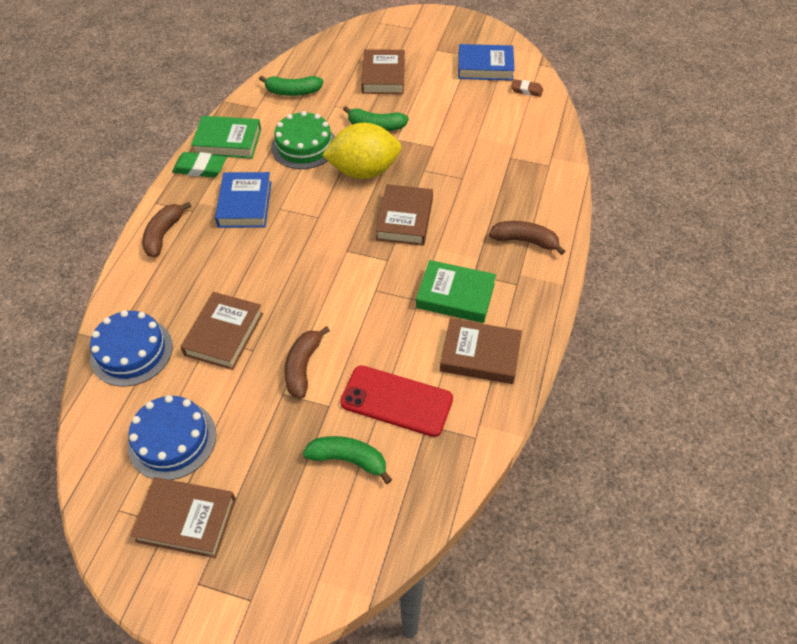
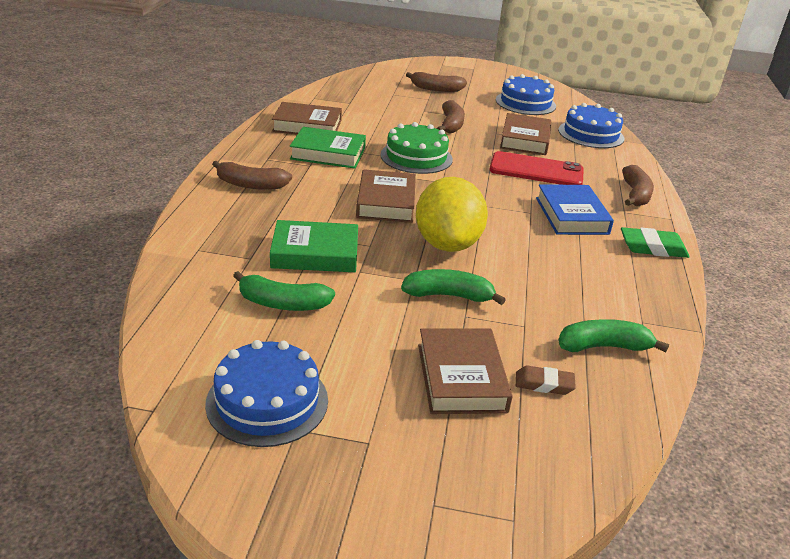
camera: 170 degrees right, 20 degrees down
brown book [130,477,236,558] -> none
green book [191,116,261,159] -> green book moved to [270,220,358,272]
green cake [271,111,335,169] -> green cake moved to [380,122,453,174]
green banana [303,436,392,484] -> green banana moved to [233,271,335,311]
yellow lemon [322,123,401,179] -> yellow lemon turned 75 degrees counterclockwise [416,177,488,252]
red phone [340,365,453,437] -> red phone moved to [489,151,584,185]
blue book [458,44,515,81] -> blue cake [205,340,328,447]
brown eraser [511,79,543,97] -> brown eraser moved to [516,366,576,395]
none -> brown banana [406,72,467,92]

